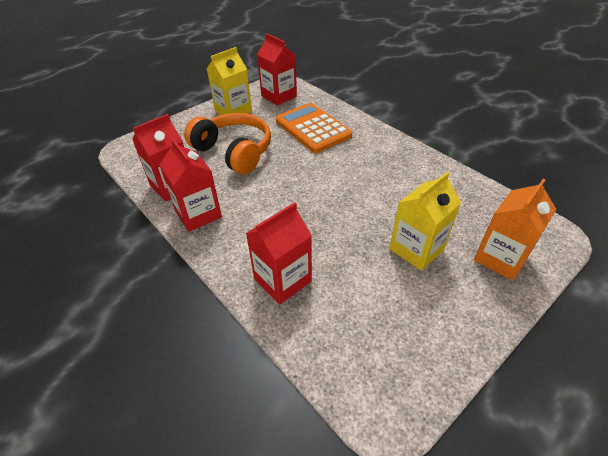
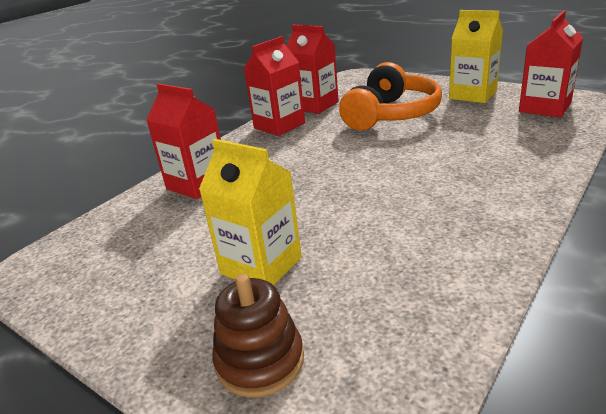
camera: 80 degrees right, 15 degrees down
orange calculator [276,103,352,153] -> none
orange carton [474,179,556,281] -> brown stacking toy [212,274,304,398]

